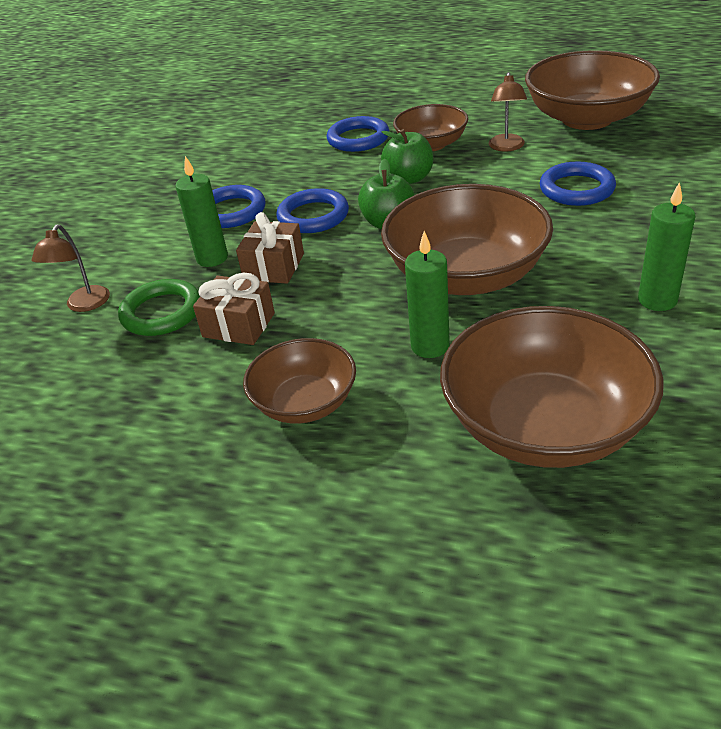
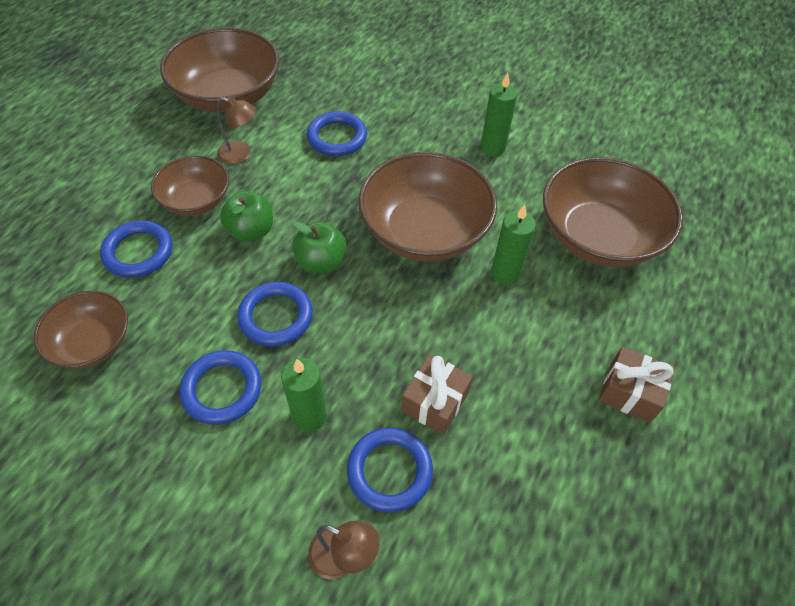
camera: 85 degrees left, 15 degrees up
green ring [118,279,200,336] -> blue ring [347,427,433,513]
brown gift [236,212,304,284] -> brown gift moved to [599,347,675,423]
brown bowl [243,338,356,424] -> brown bowl moved to [34,290,128,369]

